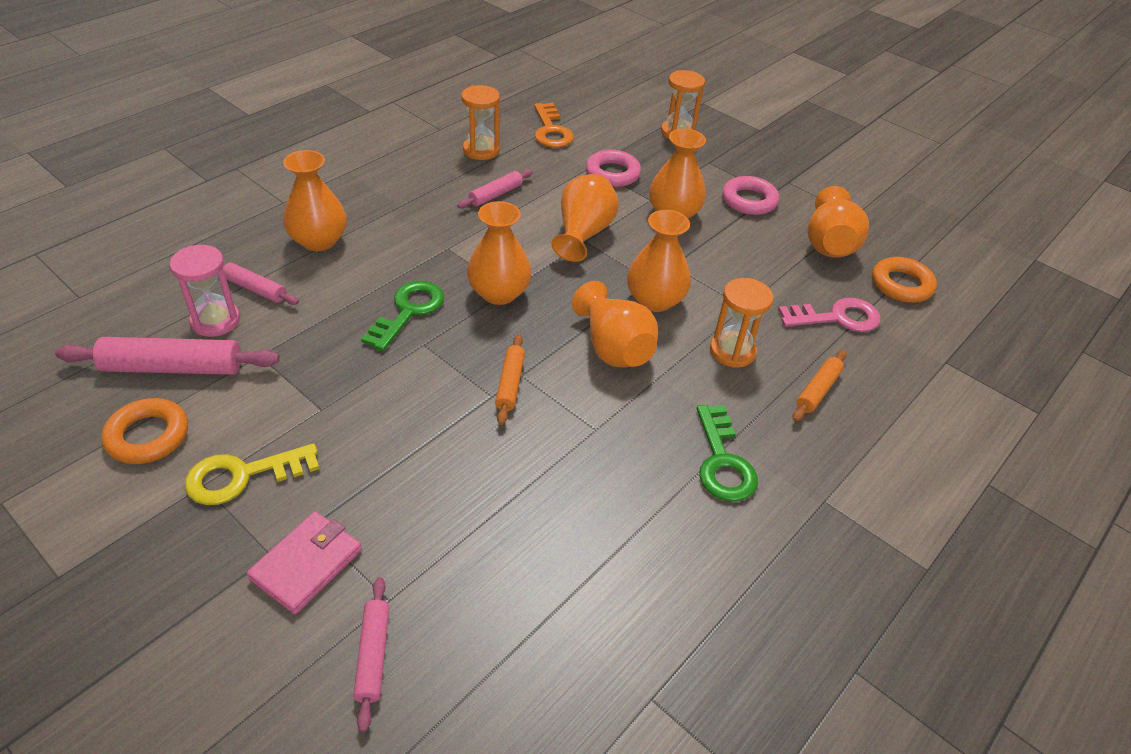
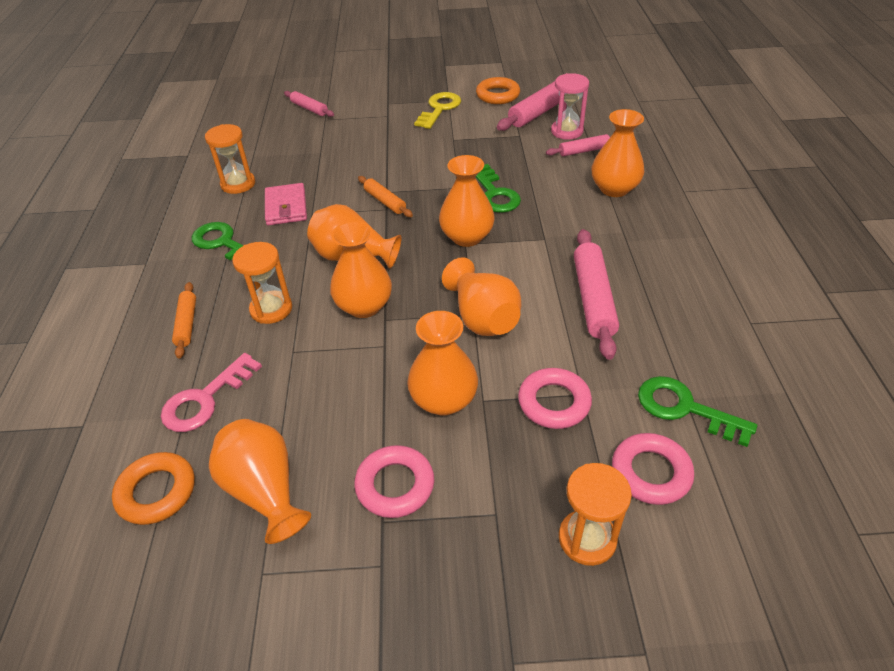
camera: 140 degrees right, 0 degrees up
pink wallet [247,511,362,614] -> pink wallet moved to [265,183,307,226]
pink rolling pin [457,169,533,209] -> pink rolling pin [574,229,619,360], size x1.74
orange hourglass [461,85,500,160] -> orange hourglass moved to [205,124,255,194]
orange key [534,103,574,148] -> green key [638,376,757,447]
none -> pink ring [612,433,694,505]

